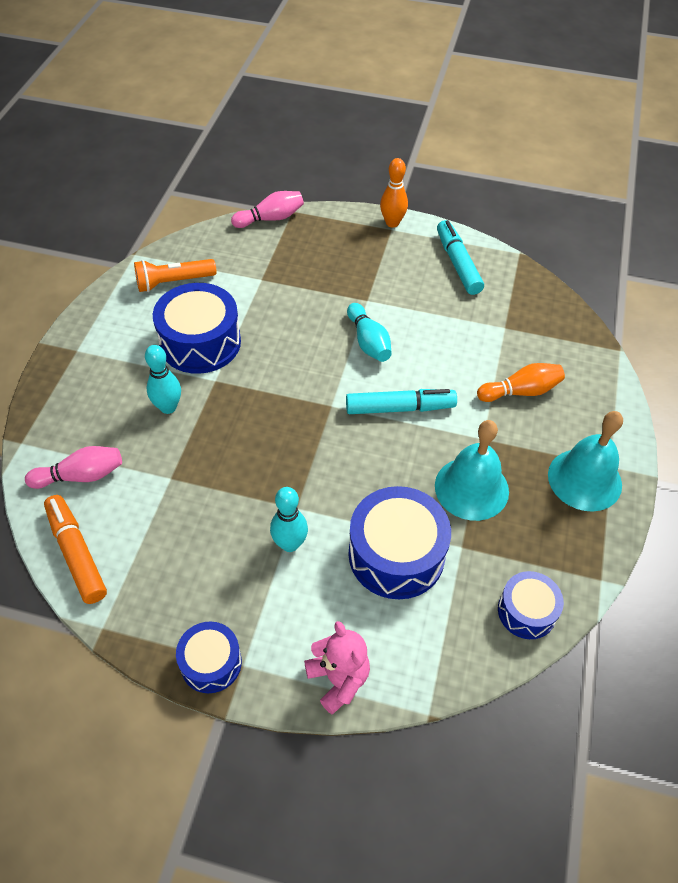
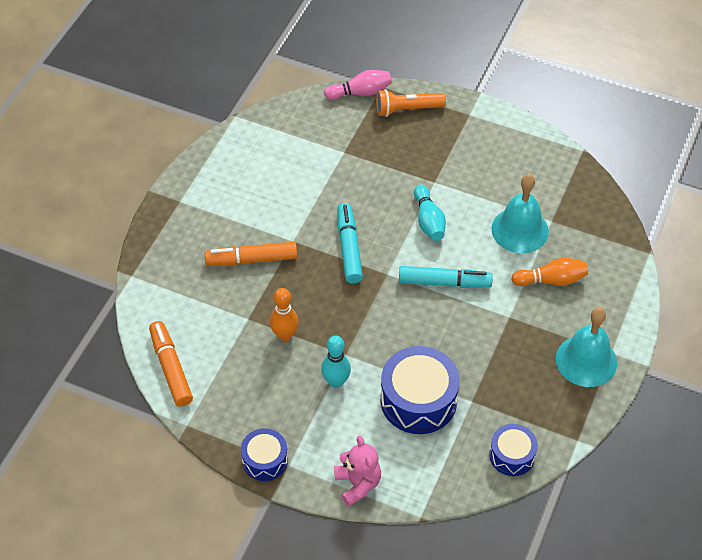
camera: 10 degrees right, 0 degrees up
pink bowling pin [25,446,122,489] -> none
orange flashlight [134,259,217,292] -> orange flashlight moved to [376,89,446,117]
turquoise bowling pin [145,345,181,414] -> orange marker [205,242,297,266]
blue drum [153,283,241,374] -> none
orange bowling pin [380,158,408,227] -> orange bowling pin moved to [270,288,299,341]
turquoise bell [435,420,509,521] -> turquoise bell moved to [491,174,549,253]
turquoise marker [437,220,484,295] -> turquoise marker moved to [337,203,363,284]

